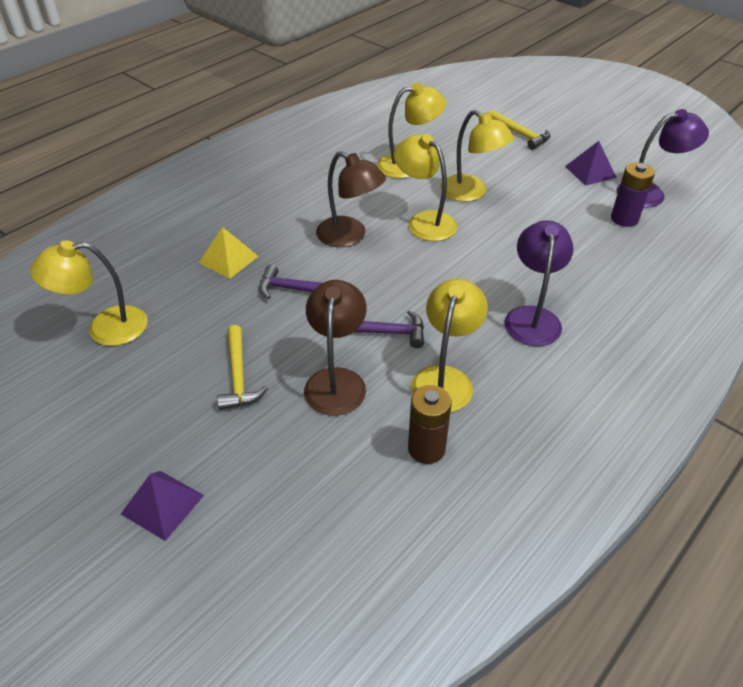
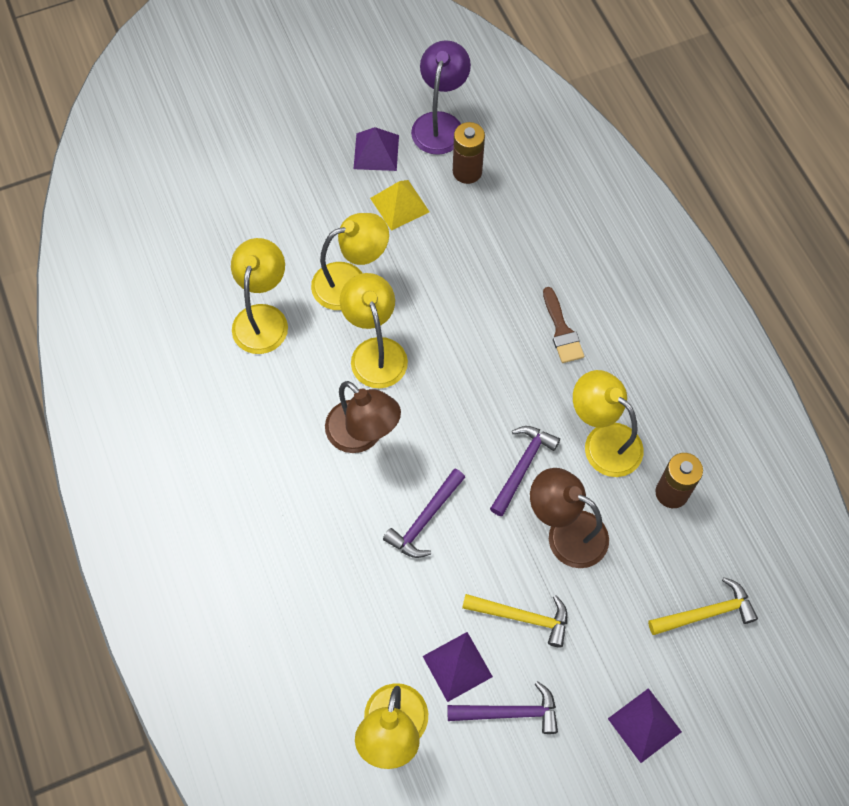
camera: 65 degrees left, 20 degrees up
yellow pyramid [199,227,259,279] -> yellow pyramid moved to [370,180,429,231]
brown lamp [316,151,386,247] -> brown lamp turned 75 degrees clockwise [325,381,401,453]
yellow lamp [394,134,457,241] -> yellow lamp turned 90 degrees clockwise [340,273,408,388]
yellow hammer [490,110,550,150] -> yellow hammer moved to [648,577,758,635]
purple lamp [504,220,574,346] -> brown brush [543,287,584,363]
purple battery [611,162,655,227] -> brown battery [453,122,485,184]
none -> purple pyramid [423,632,493,702]
none -> purple hammer [447,681,558,734]

